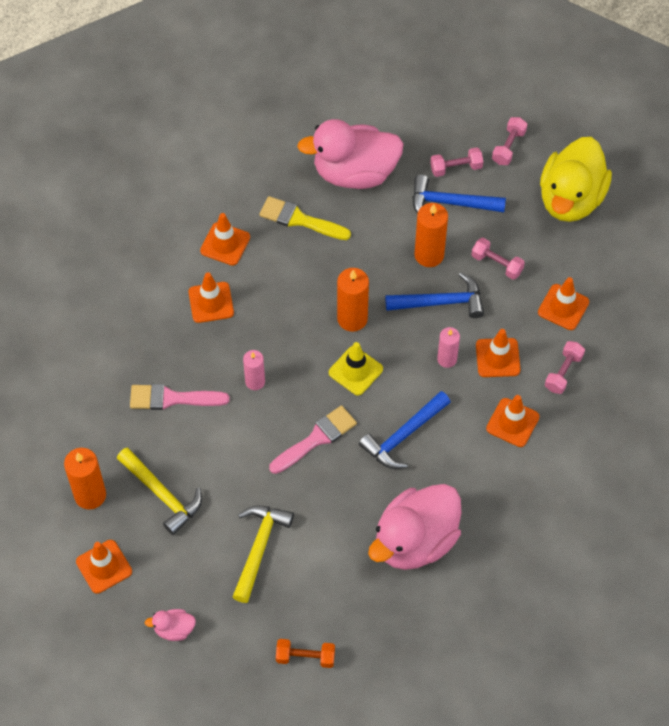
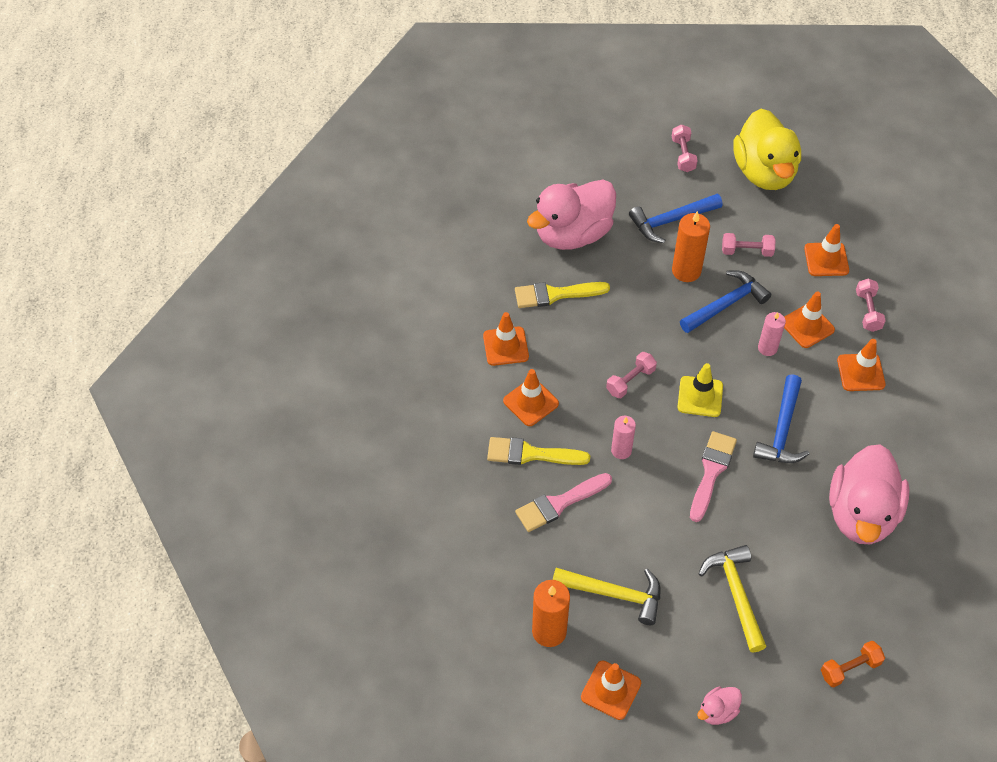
camera: 30 degrees left, 5 degrees down
orange candle [337,268,369,332] -> none
pink dumbbell [430,147,483,177] -> pink dumbbell moved to [606,352,657,398]
none -> yellow brush [487,437,590,465]

